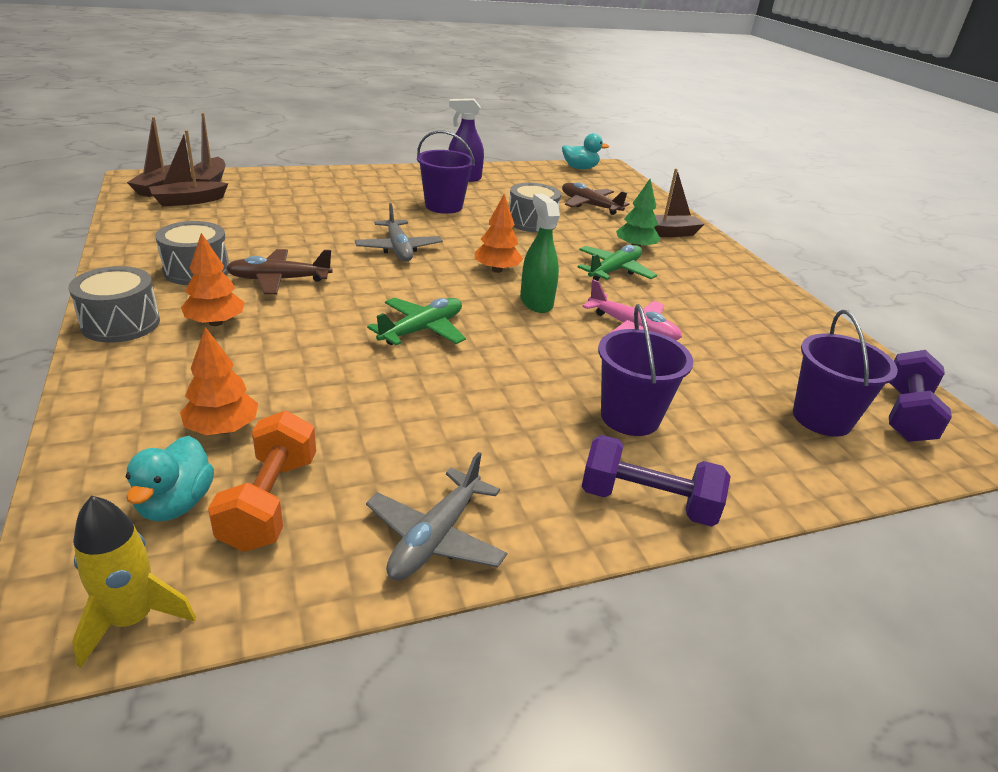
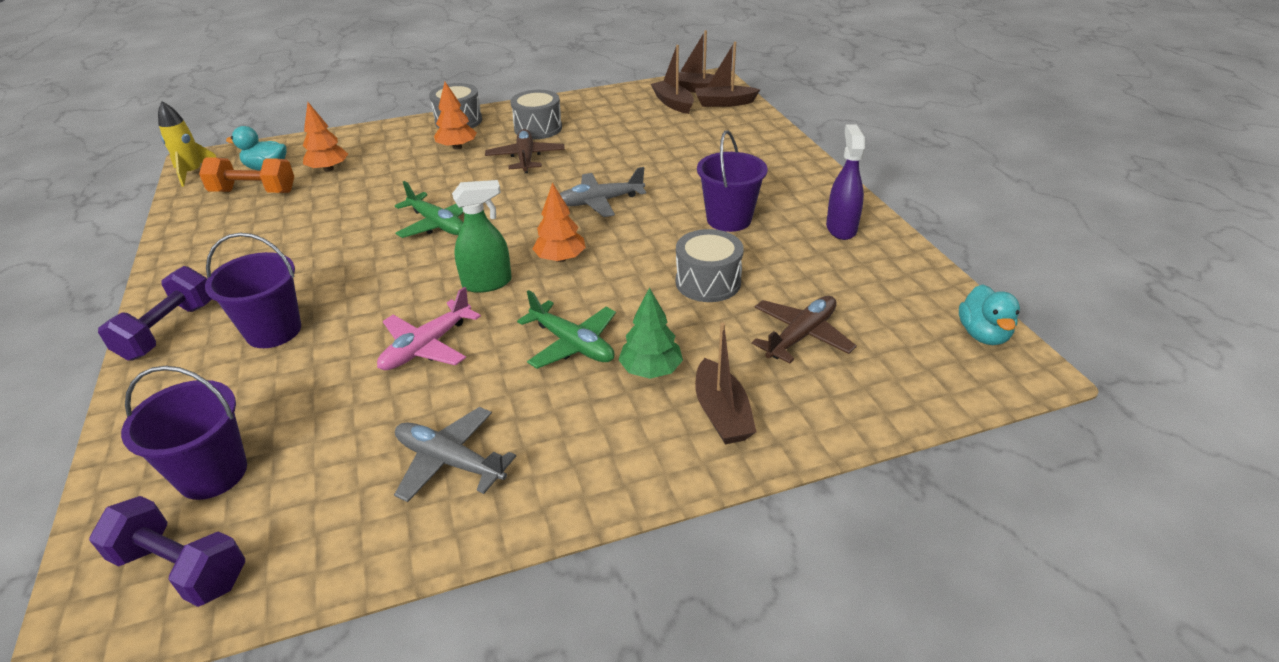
camera: 95 degrees right, 5 degrees up
grey plane [366,452,507,580] -> grey plane moved to [394,407,516,502]

